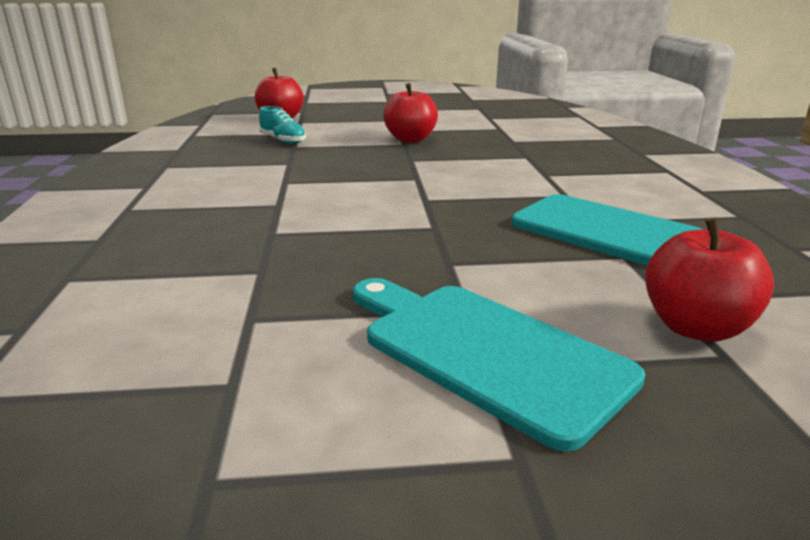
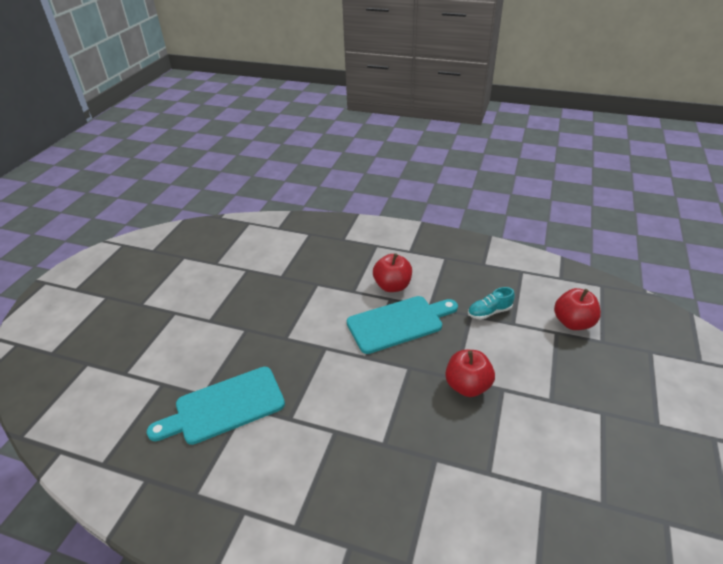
camera: 115 degrees right, 15 degrees up
turquoise cutting board [353,278,645,451] -> turquoise cutting board moved to [347,296,458,354]
red apple [645,218,774,342] -> red apple moved to [373,253,412,292]

